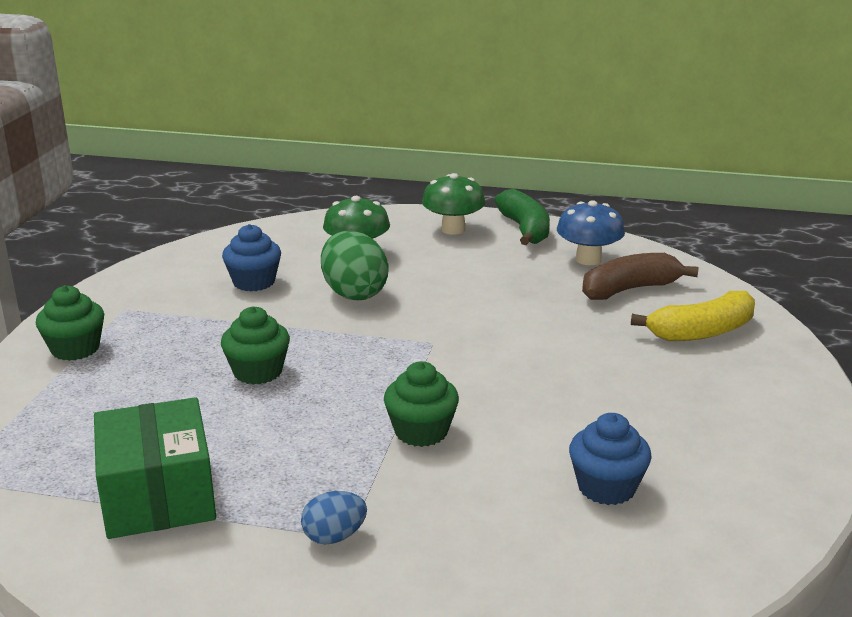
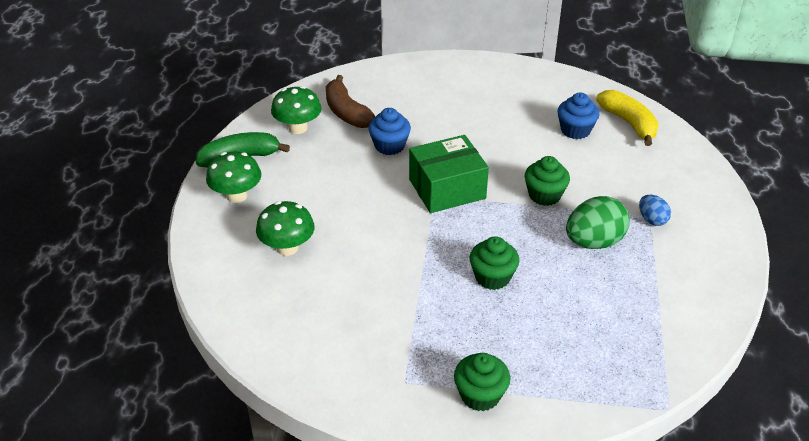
camera: 95 degrees left, 15 degrees up
green box [94,397,216,539] -> green box moved to [409,135,489,213]
blue cupcake [222,224,281,291] -> blue cupcake moved to [368,108,411,155]
green egg [321,231,389,300] -> green egg moved to [566,196,630,249]
blue mushroom [557,200,625,265] -> green mushroom [271,86,321,134]
yellow banana [631,291,755,341] -> yellow banana moved to [596,90,659,146]

